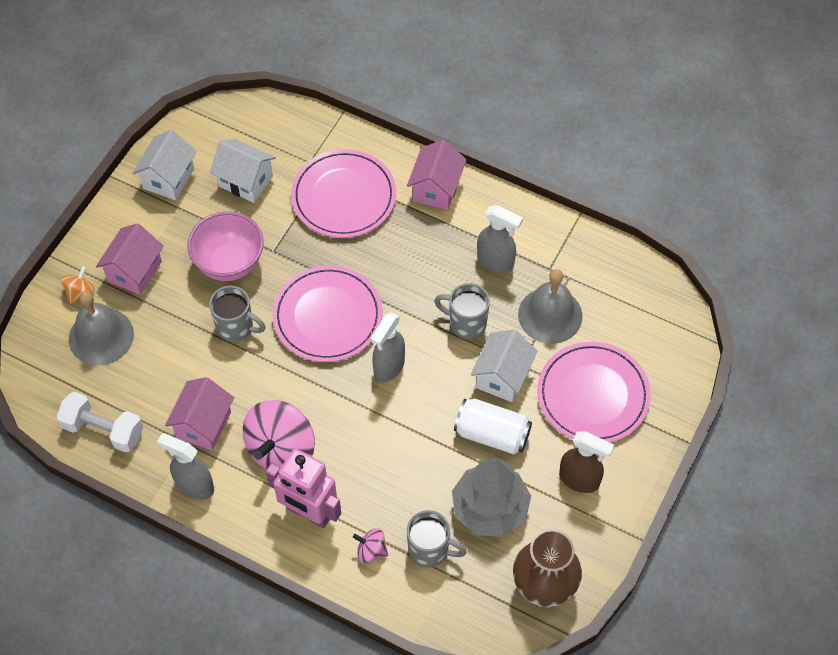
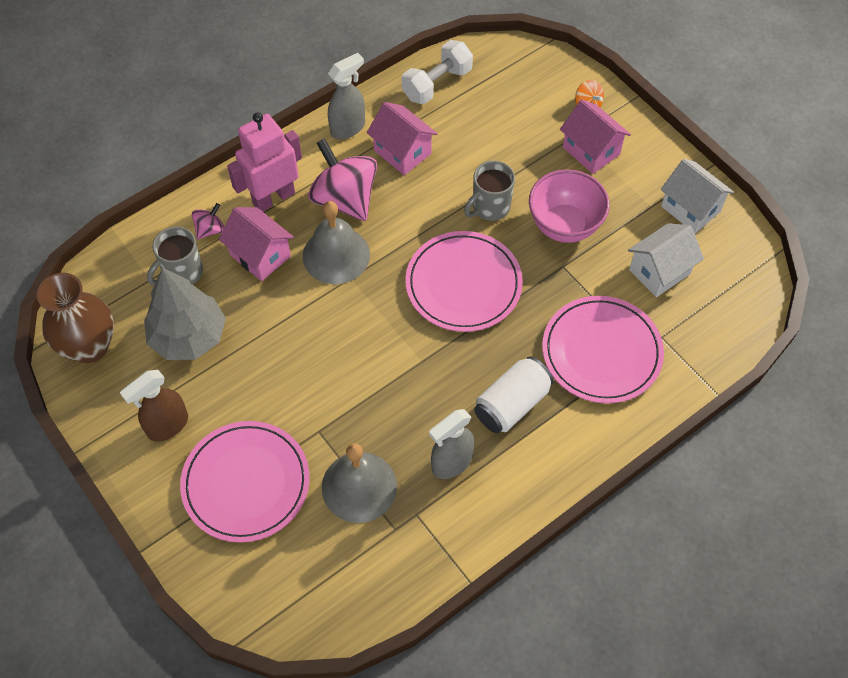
camera: 115 degrees right, 0 degrees up
grey bell [69,291,134,365] -> grey bell moved to [303,201,370,284]
grey spray bottle [371,312,405,382] -> none
pink house [407,140,466,210] -> pink house moved to [219,207,294,281]
grey mug [434,283,490,339] -> none
white can [454,399,532,454] -> white can moved to [474,356,554,433]
white house [471,329,537,402] -> none

